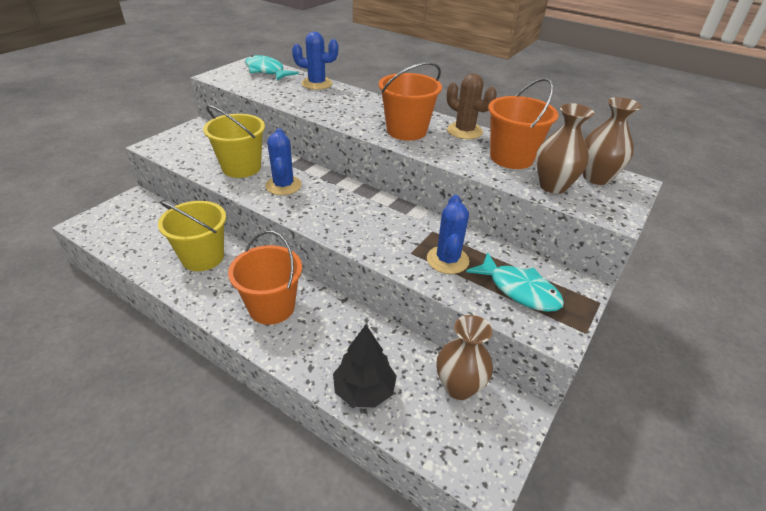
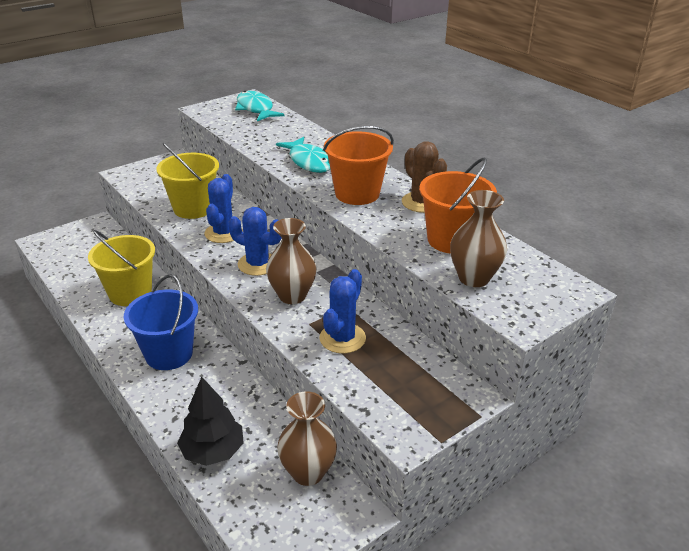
camera: 20 degrees right, 5 degrees down
orange bucket [228,231,302,325] -> blue bucket [124,274,198,370]
blue cactus [292,32,338,90] -> blue cactus moved to [228,207,282,276]
turquoise fish [466,252,564,312] -> turquoise fish moved to [276,137,331,173]
brown vase [583,97,642,185] -> brown vase moved to [266,218,317,304]

